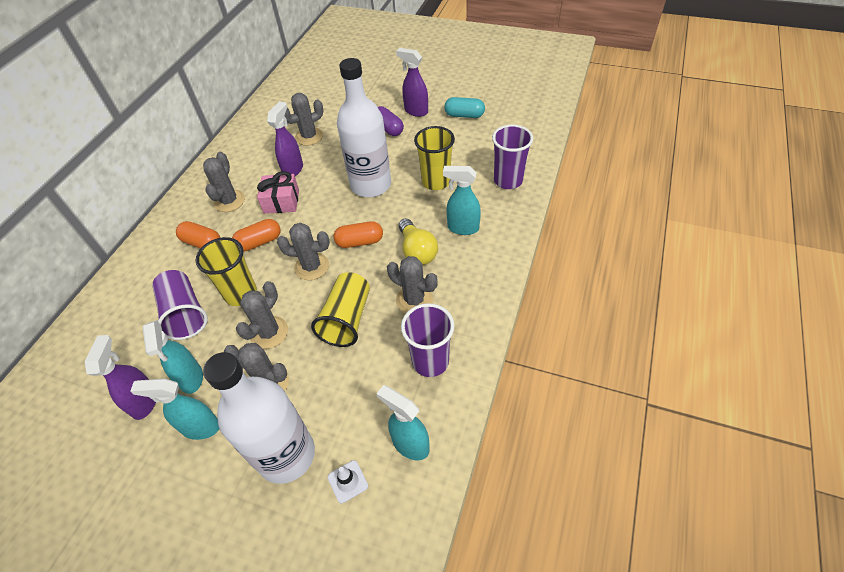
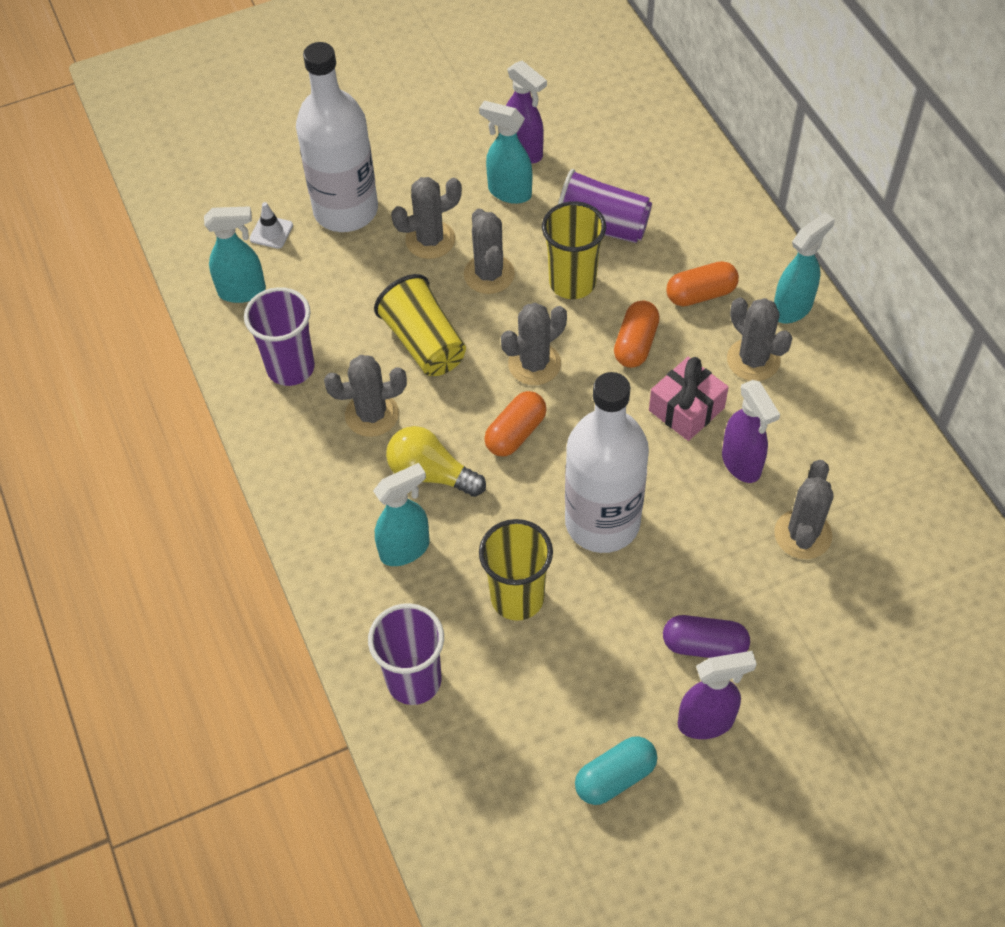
camera: 135 degrees right, 5 degrees up
turquoise spray bottle [130,379,219,440] -> turquoise spray bottle moved to [774,212,835,324]

